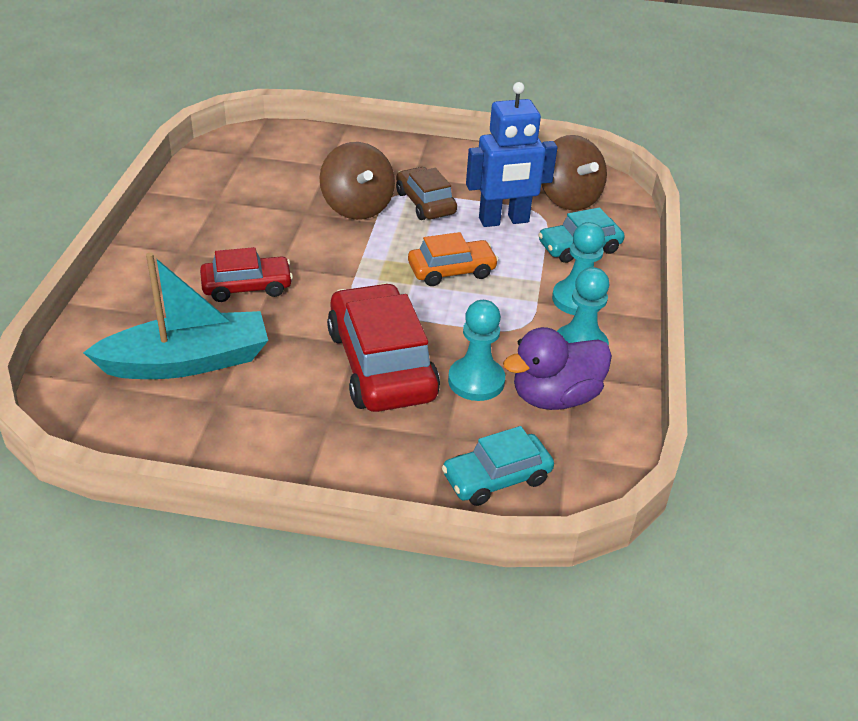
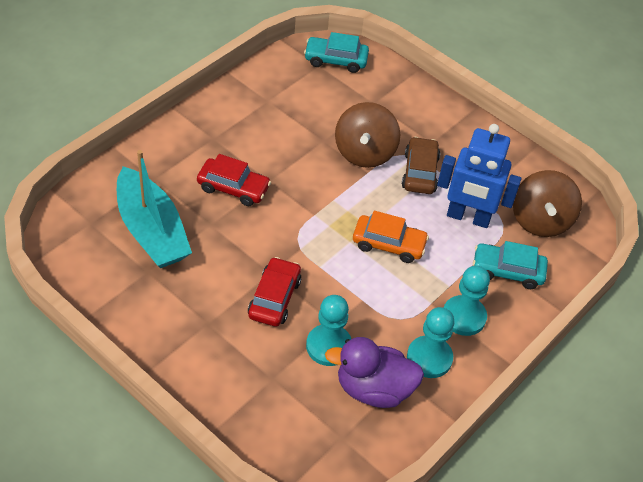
camera: 30 degrees right, 10 degrees up
turquoise boat [83,252,268,379] -> turquoise boat turned 45 degrees clockwise [117,150,192,268]
red car [327,283,440,412] -> red car [248,257,301,327], size x0.58
turquoise car [442,426,554,506] -> turquoise car moved to [304,32,369,73]

